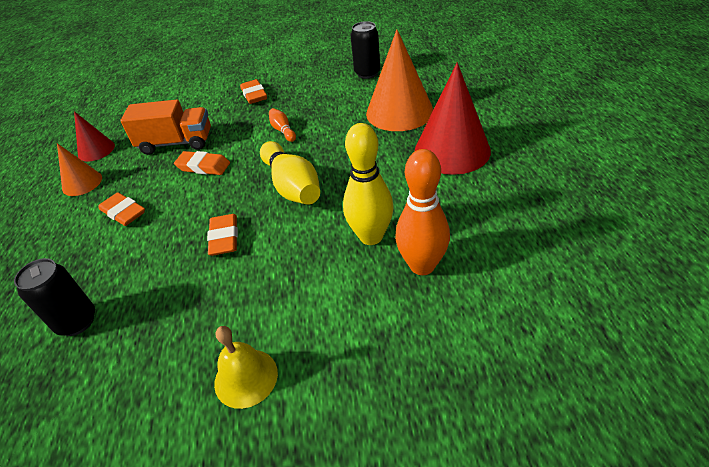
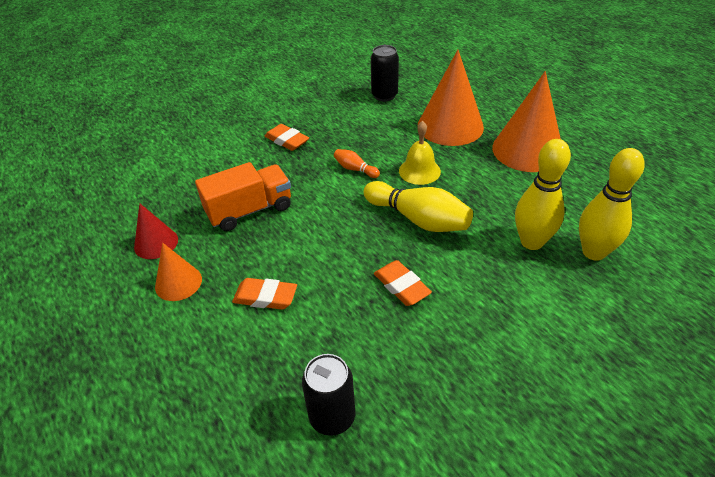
camera: 30 degrees left, 0 degrees up
orange eraser [174,151,230,175] -> none
yellow bell [214,326,278,409] -> yellow bell moved to [399,121,441,185]
orange bowling pin [395,149,450,275] -> yellow bowling pin [579,148,645,261]
red cone [414,62,491,175] -> orange cone [492,71,561,172]

